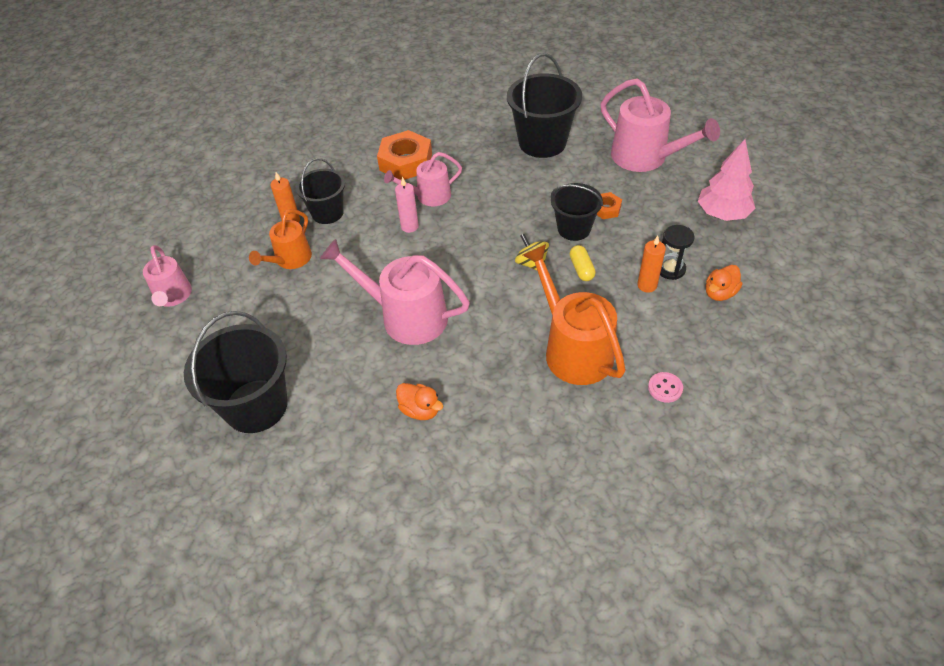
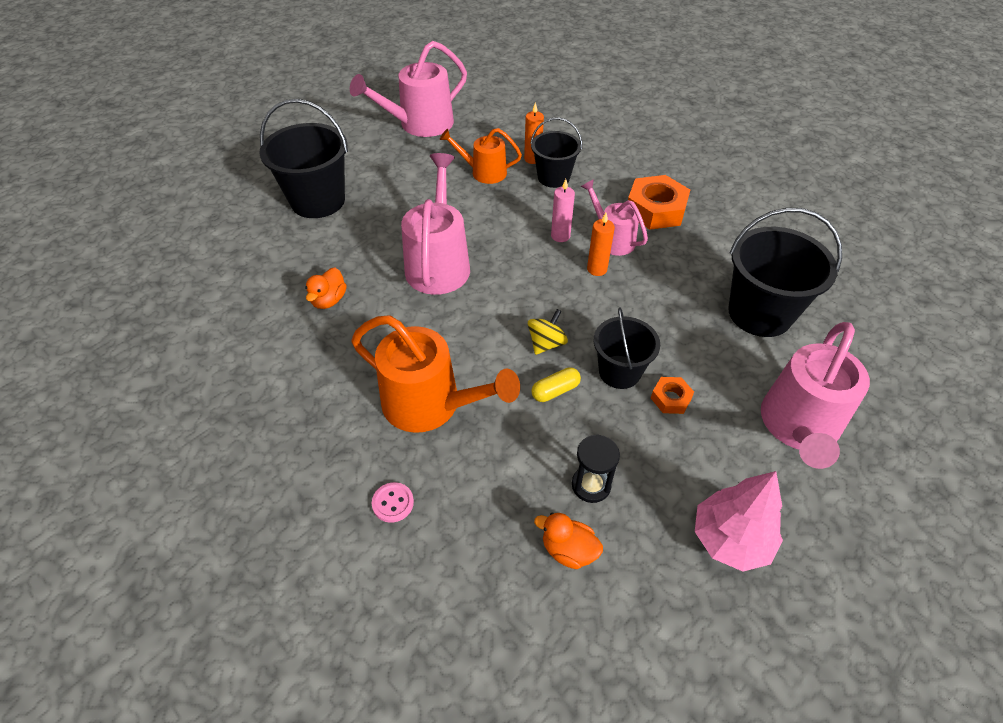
camera: 70 degrees right, 0 degrees up
pink watering can [143,245,192,307] -> pink watering can [350,41,467,137], size x1.65
orange watering can [523,244,626,385] -> orange watering can turned 75 degrees clockwise [351,315,520,433]
orange candle [637,236,666,293] -> orange candle moved to [587,213,615,276]

